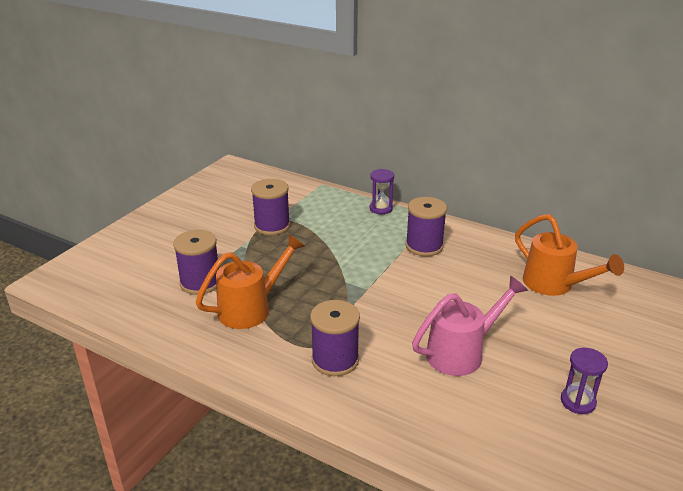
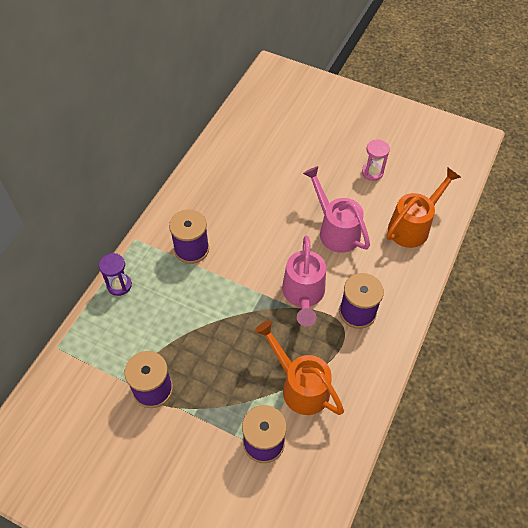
camera: 95 degrees left, 25 degrees up
orange watering can [515,214,624,296] -> orange watering can moved to [386,167,461,248]
purple hourglass [561,348,608,414] -> pink hourglass [362,139,390,181]
none -> pink watering can [282,236,326,327]

